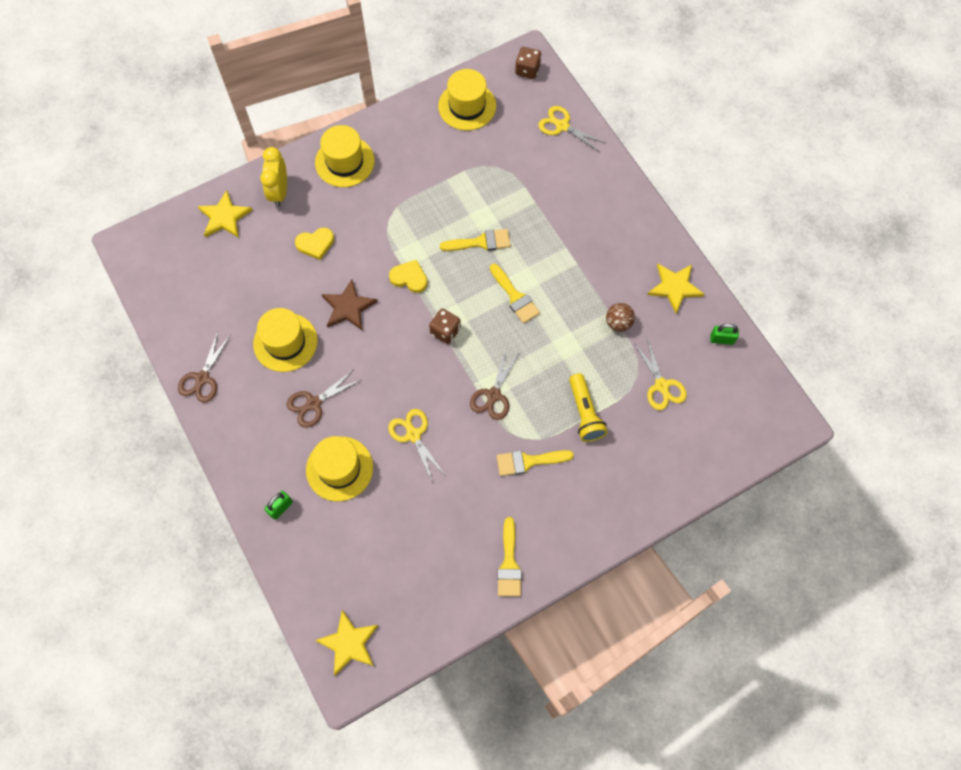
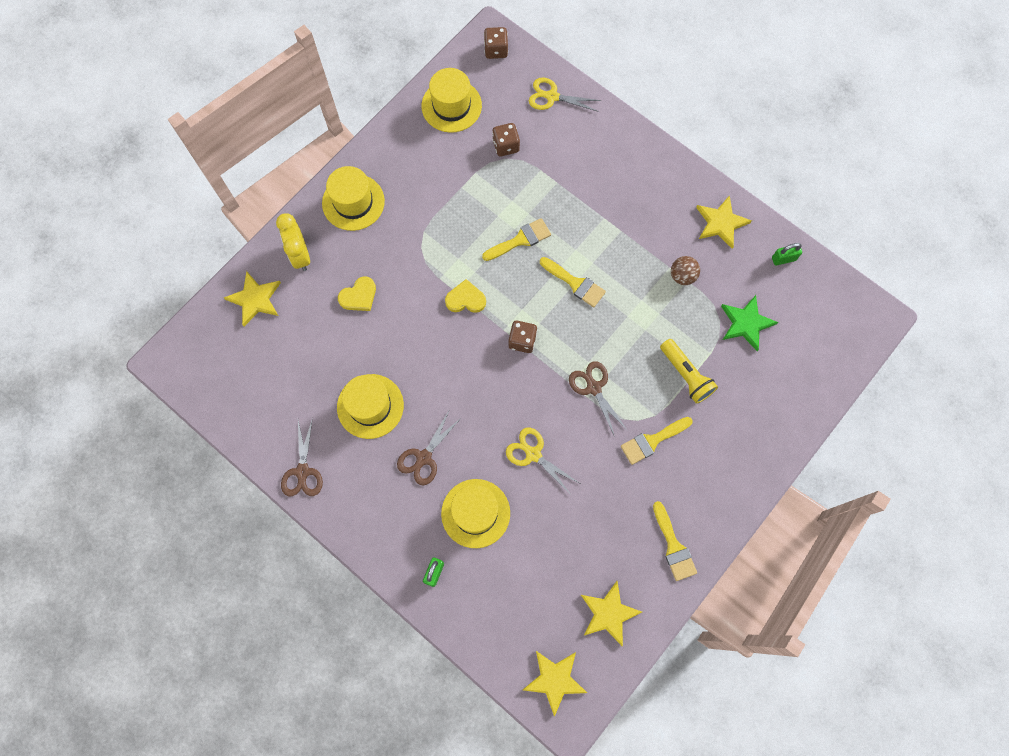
camera: 20 degrees left, 5 degrees up
brown star [321,279,378,330] -> none
brown scissors [470,350,519,420] -> brown scissors turned 150 degrees clockwise [569,361,628,437]
yellow scissors [634,338,687,410] -> green star [721,295,779,351]
none -> brown dice [492,123,520,156]
none -> yellow star [581,581,642,647]

